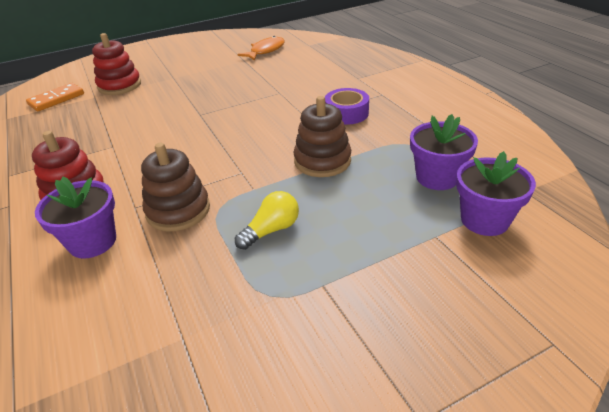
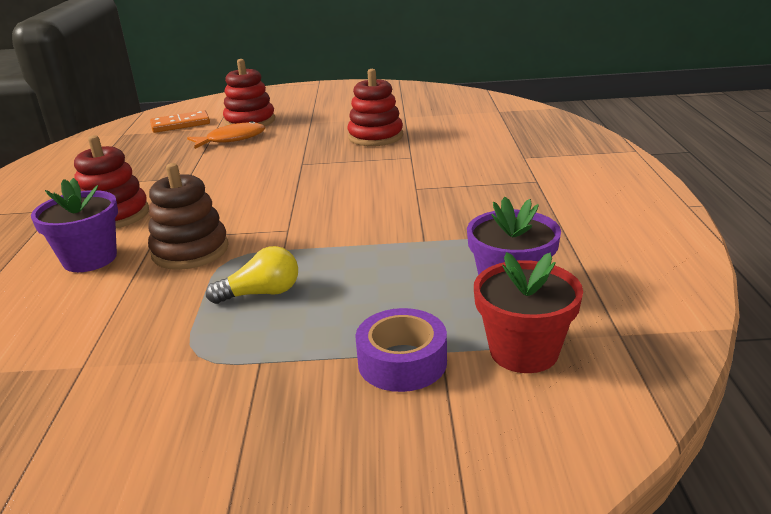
camera: 25 degrees right, 10 degrees down
orange fish [238,36,285,61] -> orange fish moved to [187,121,265,149]
brown stacking toy [294,96,351,177] -> none
purple tape [325,88,369,125] -> purple tape moved to [355,308,447,392]
purple flower pot [456,151,536,236] -> red flower pot [474,252,583,373]
none -> red stacking toy [348,69,403,146]

